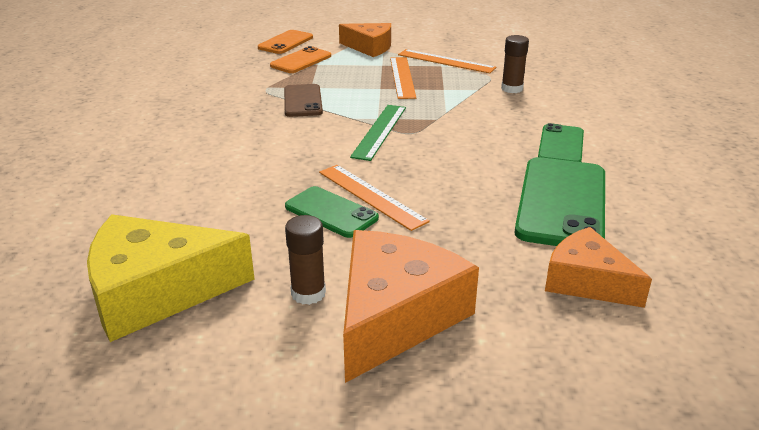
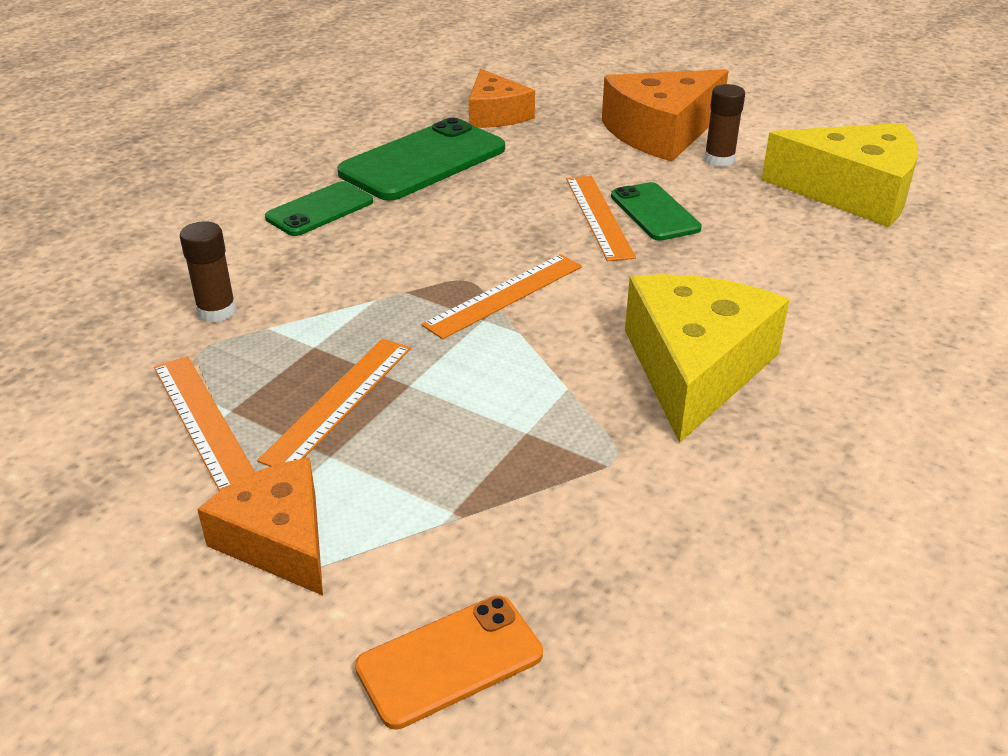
camera: 150 degrees left, 5 degrees up
orange phone [270,46,331,73] -> none
brown phone [284,84,323,117] -> none
green ruler [350,105,406,161] -> orange ruler [422,254,582,339]
none -> yellow cheese [625,274,790,443]

